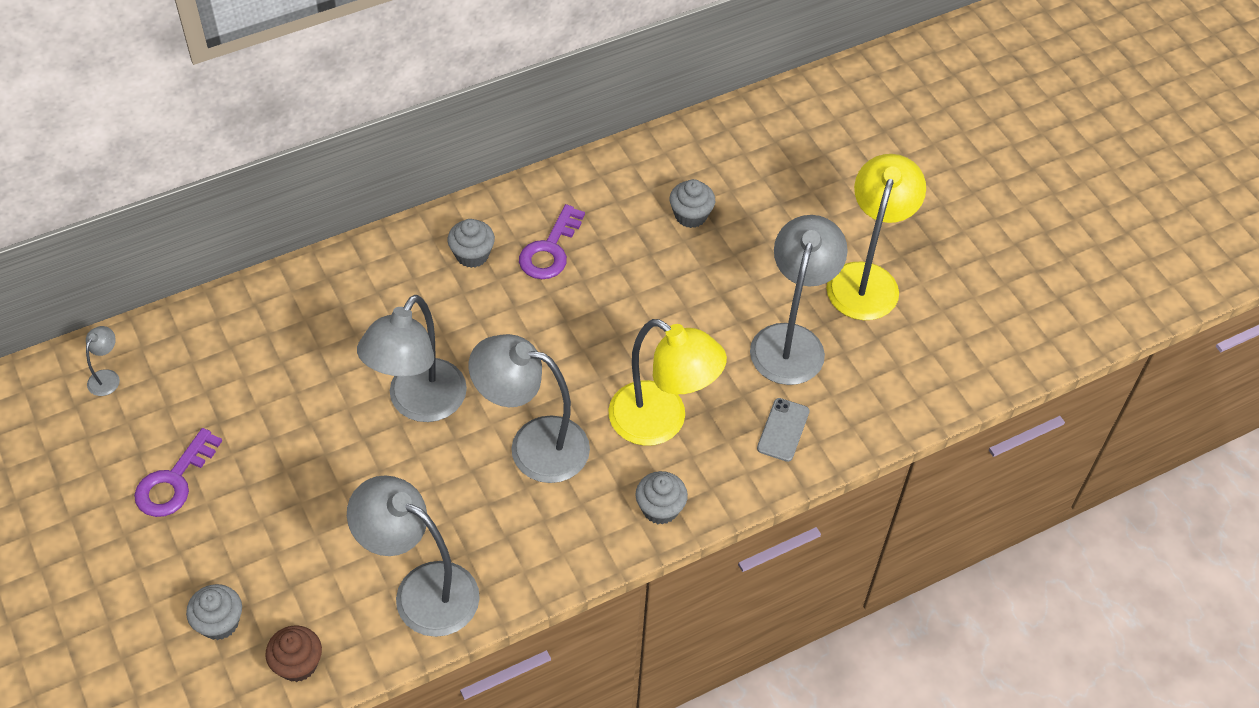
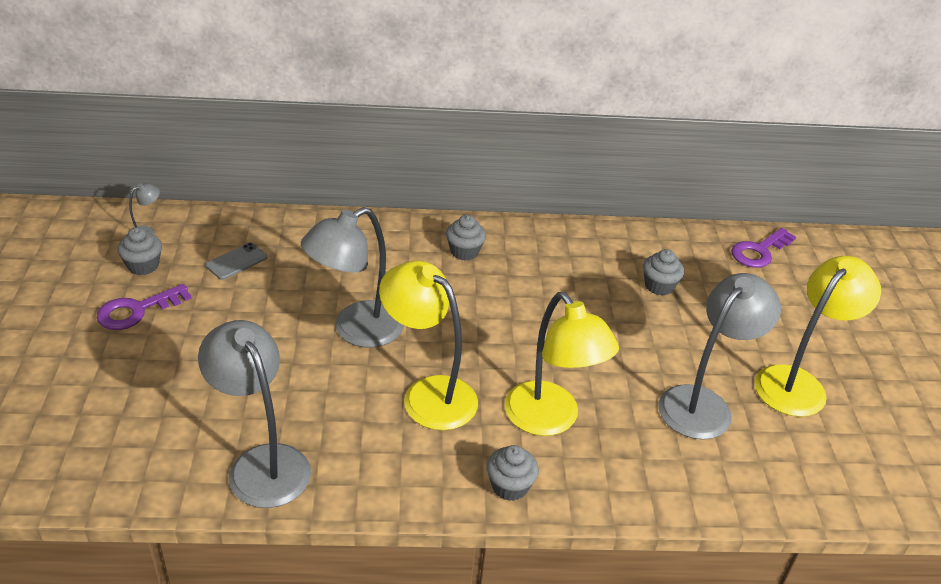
camera: 25 degrees right, 15 degrees down
grey cupcake [186,584,242,640] -> grey cupcake moved to [118,227,162,275]
brown cupcake [265,625,322,682] -> none
grey lamp [469,334,590,483] -> yellow lamp [379,261,478,430]
purple key [519,204,585,279] -> purple key moved to [731,228,796,268]
grey phone [757,398,810,462] -> grey phone moved to [206,243,267,280]

